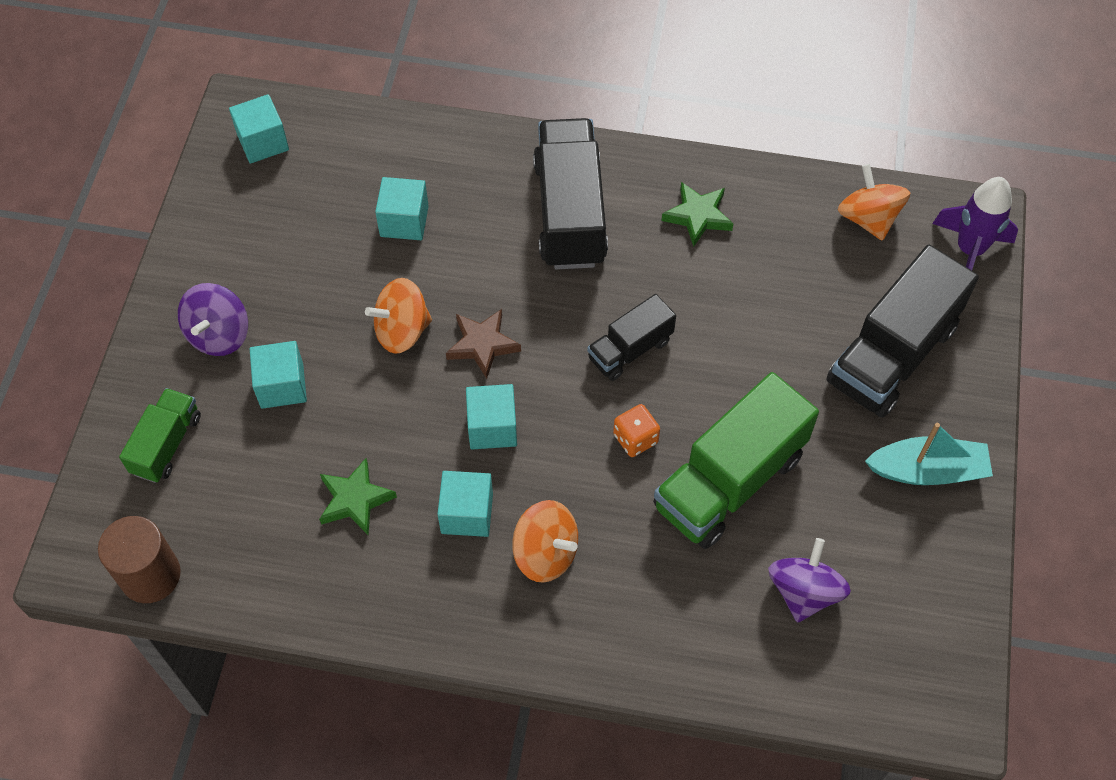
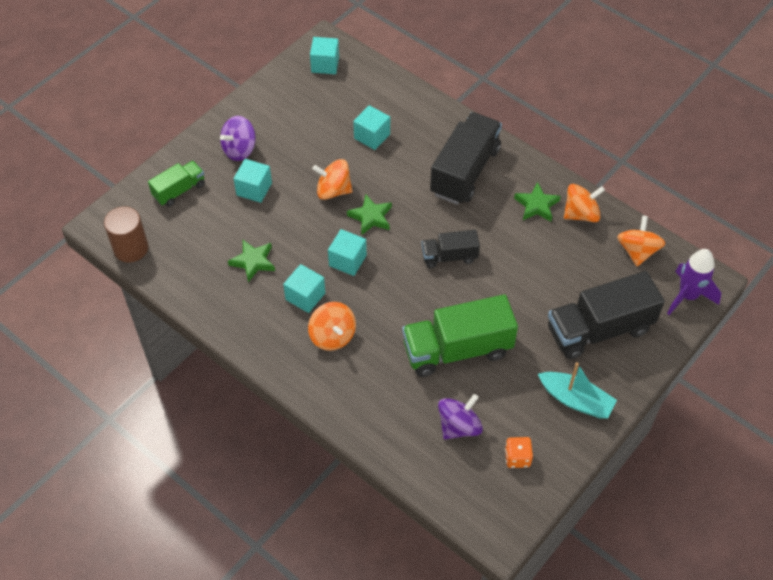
camera: 30 degrees right, 5 degrees down
brown star [446,309,521,379] -> green star [347,194,392,235]
orange dice [613,404,660,457] -> orange dice moved to [505,437,533,468]
none -> orange spinning top [564,184,605,222]

